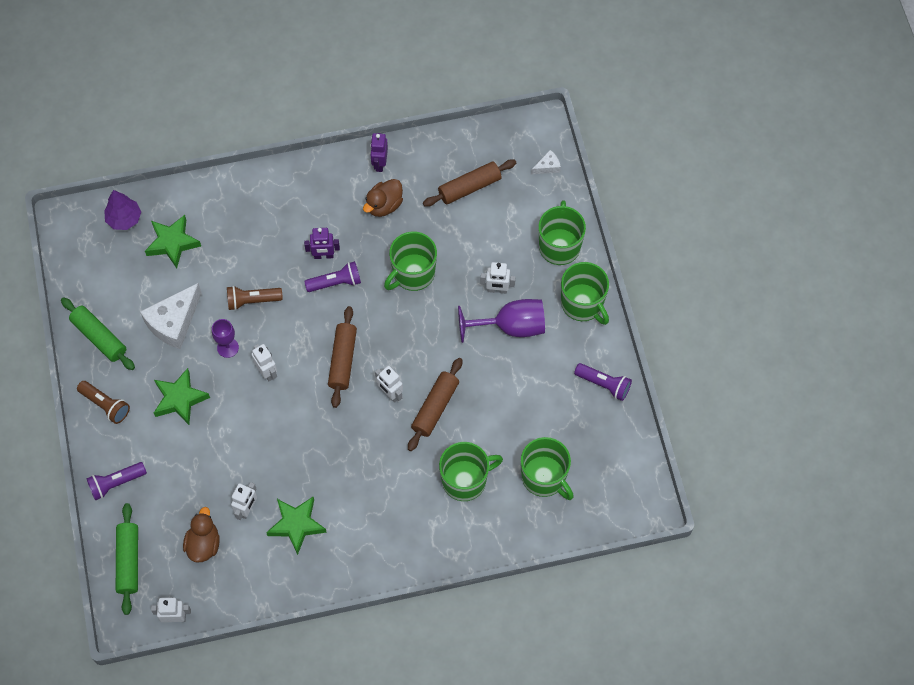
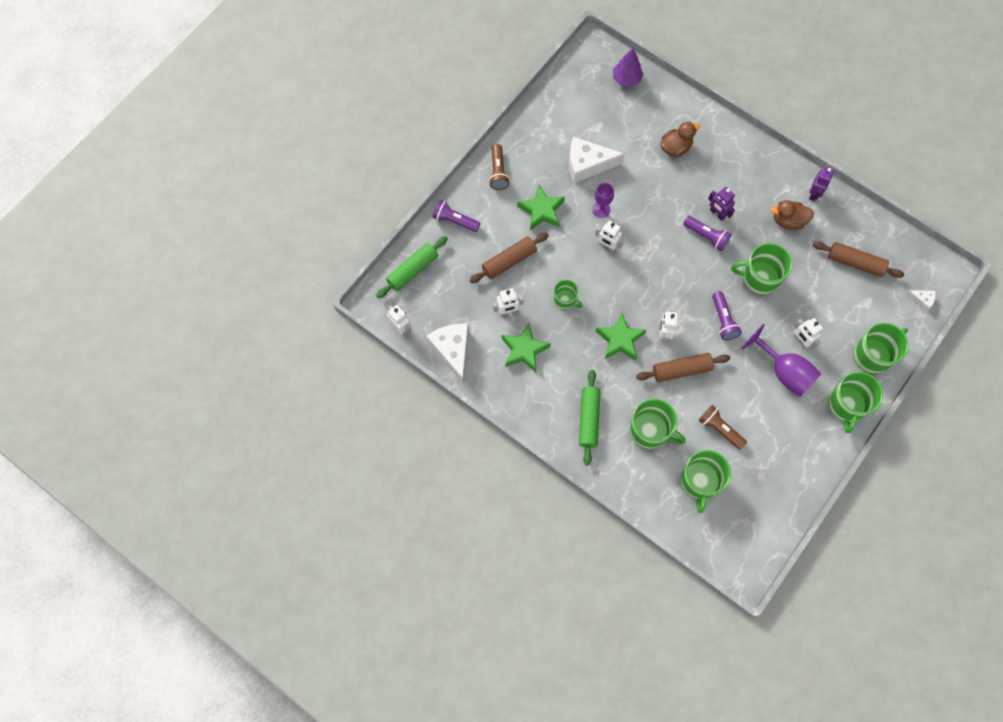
camera: 50 degrees right, 5 degrees up
green rolling pin [61,297,135,370] -> green rolling pin moved to [579,370,601,466]
green star [145,215,201,269] -> green star moved to [596,312,646,361]
brown duck [183,507,220,562] -> brown duck moved to [661,122,700,157]
brown flashlight [227,286,283,310] -> brown flashlight moved to [699,405,747,450]
white robot [251,344,277,381] -> white robot turned 105 degrees clockwise [595,221,624,252]
brown rolling pin [328,306,357,408] -> brown rolling pin moved to [470,233,549,283]
purple robot [370,133,388,172] -> purple robot turned 150 degrees clockwise [809,166,834,201]
purple flashlight [574,363,632,401] -> purple flashlight moved to [712,291,742,340]
none -> white cheese [426,324,469,385]
none -> green mug [554,280,582,310]

